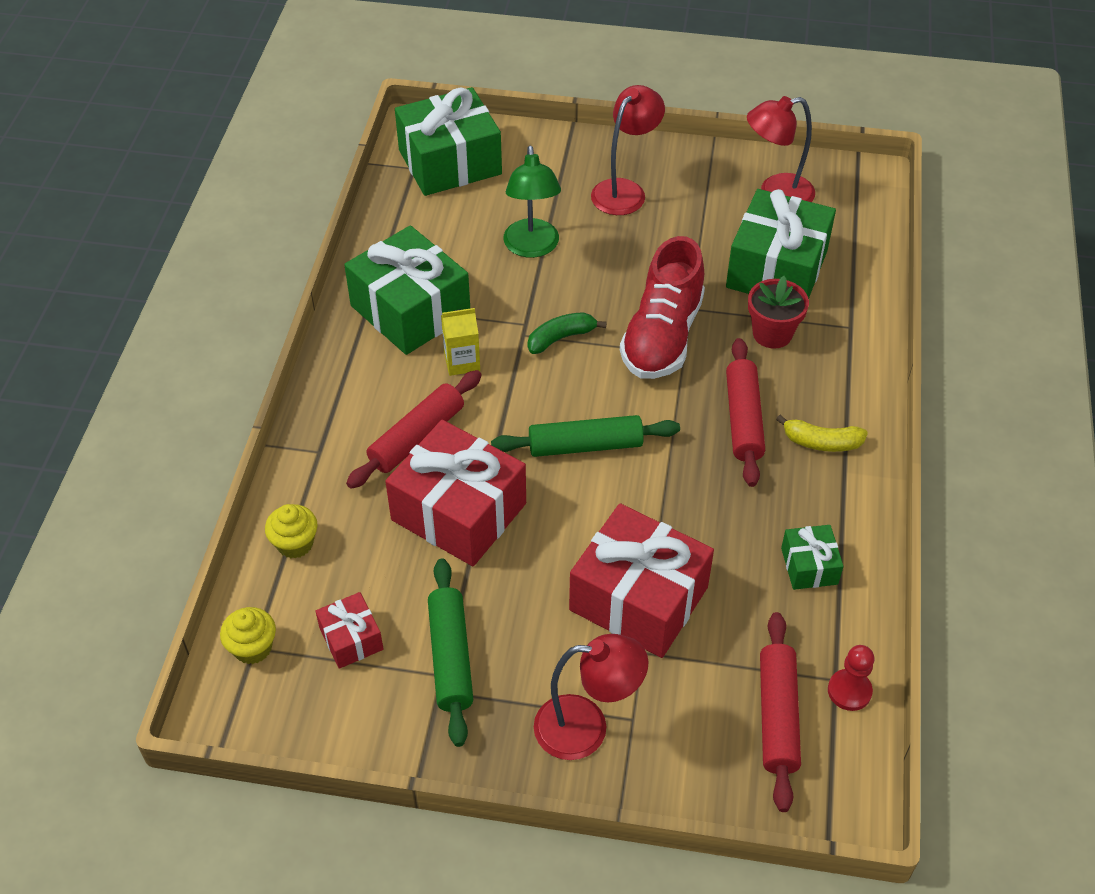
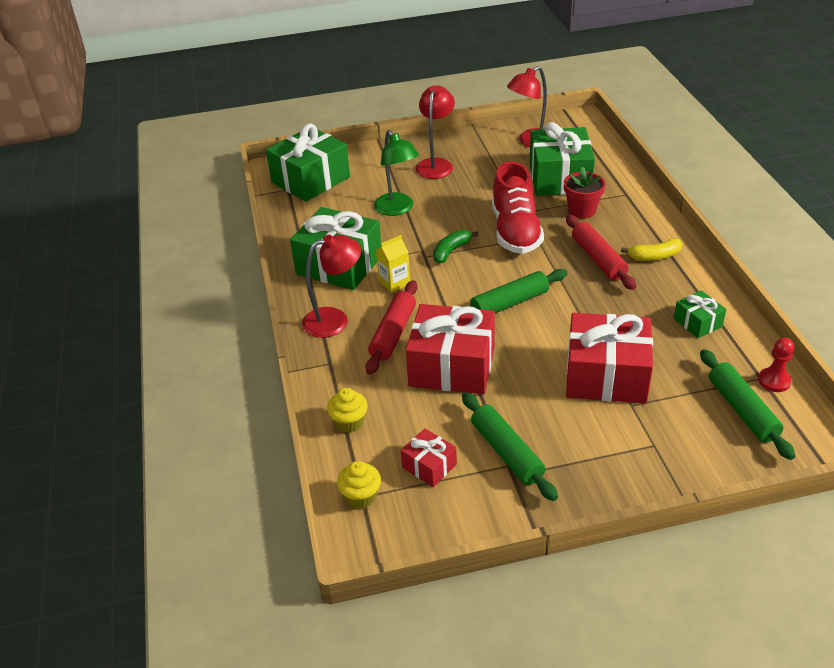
camera: 20 degrees left, 10 degrees down
red lamp [534,634,648,760] -> red lamp moved to [302,235,361,338]
red rolling pin [760,612,801,812] -> green rolling pin [700,349,795,460]

